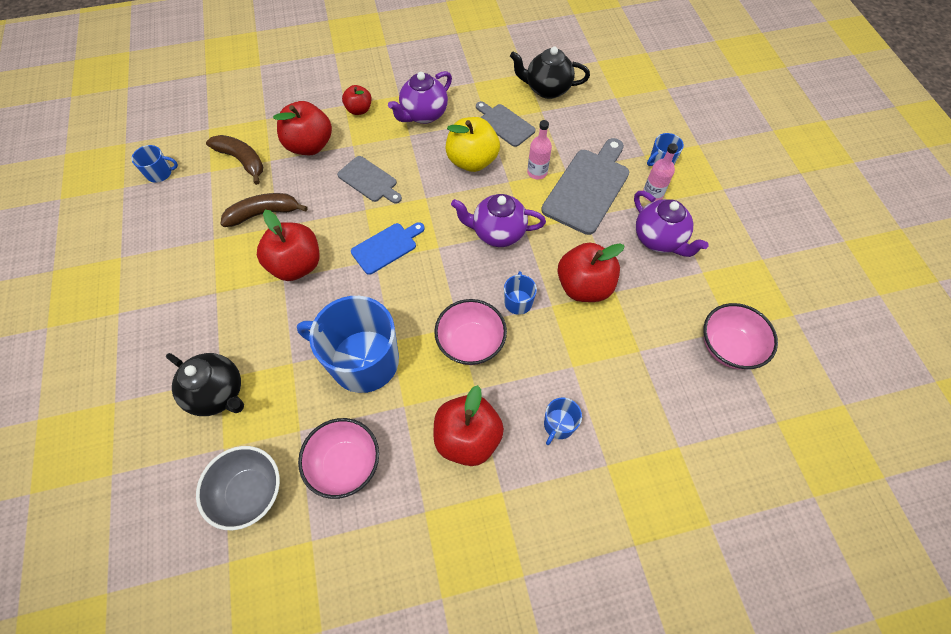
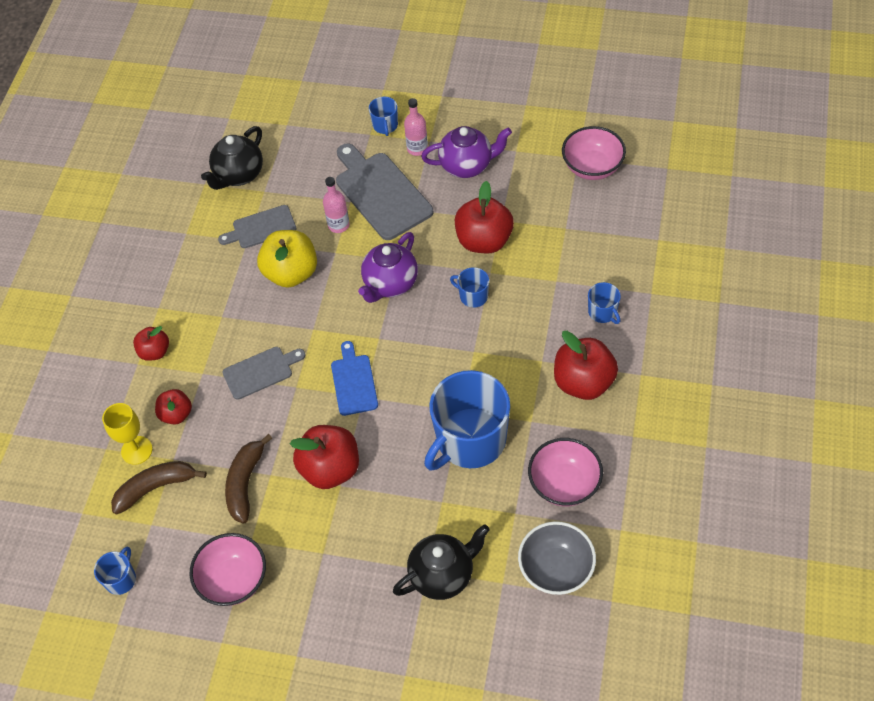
camera: 60 degrees left, 5 degrees down
red apple [273,101,332,155] -> red apple [155,389,192,425], size x0.57
purple teapot [388,71,452,124] -> none
pink bowl [434,299,507,365] -> pink bowl moved to [189,533,266,606]
none -> yellow goblet [102,403,153,465]

